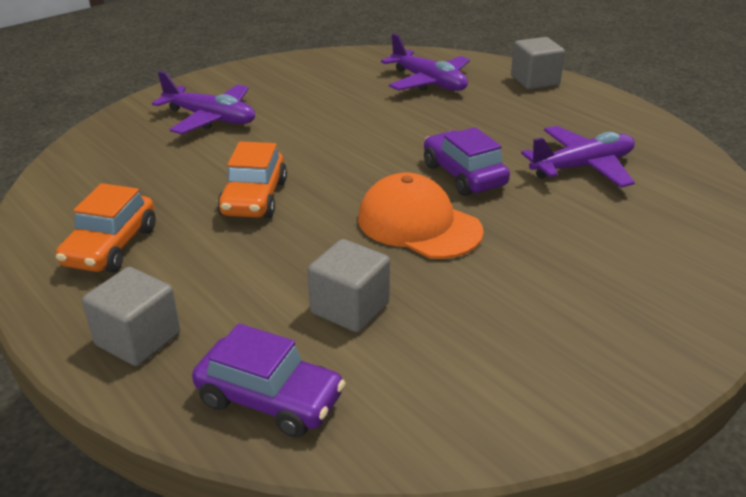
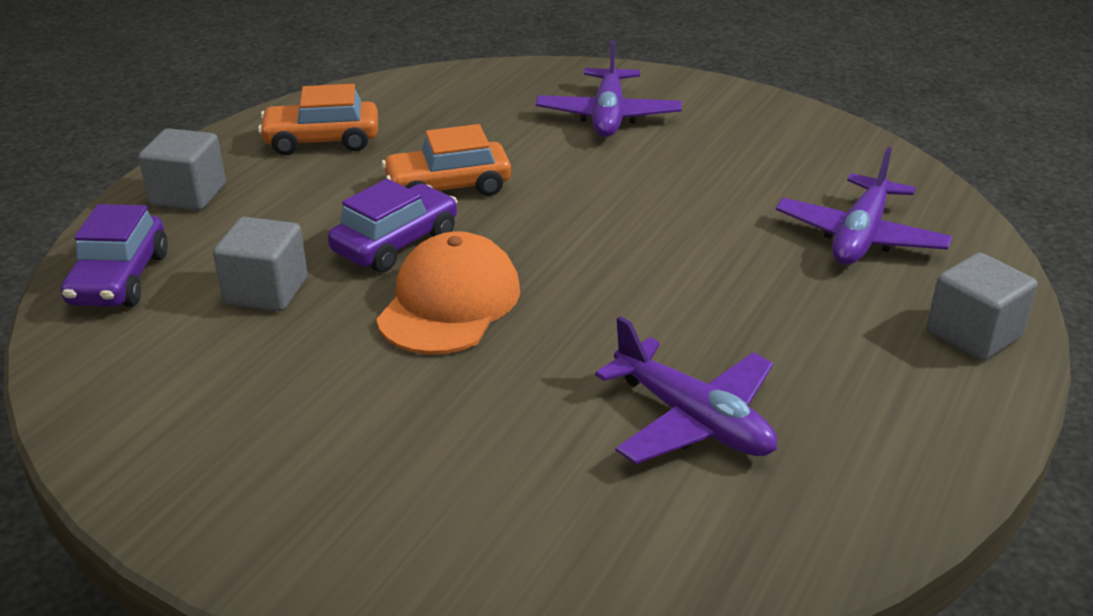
camera: 70 degrees right, 0 degrees up
purple car [424,127,510,196] -> purple car moved to [328,179,458,272]

